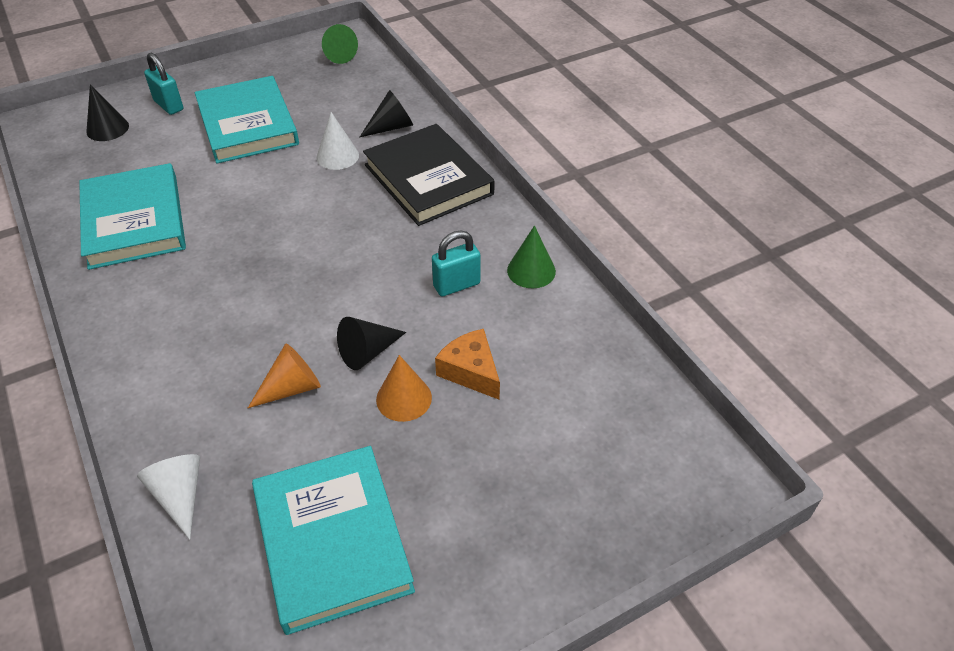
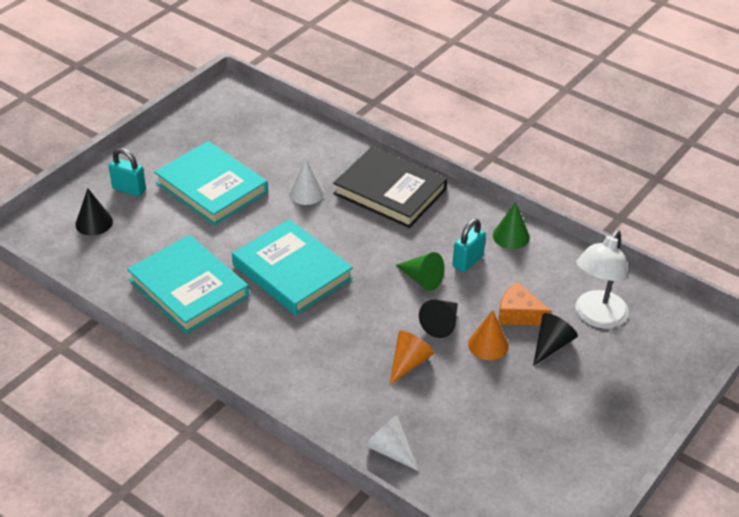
camera: 25 degrees left, 5 degrees down
turquoise book [252,446,415,635] -> turquoise book moved to [232,219,353,315]
green cone [322,24,358,64] -> green cone moved to [396,252,444,291]
black cone [360,90,413,137] -> black cone moved to [533,313,578,366]
none -> white lamp [576,230,628,329]

